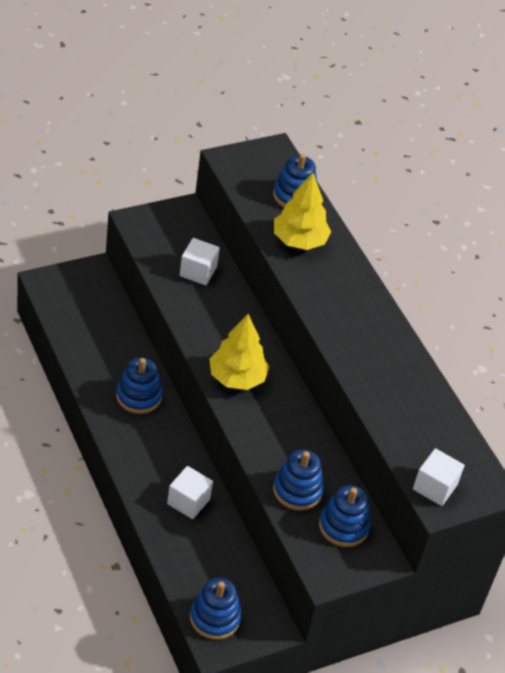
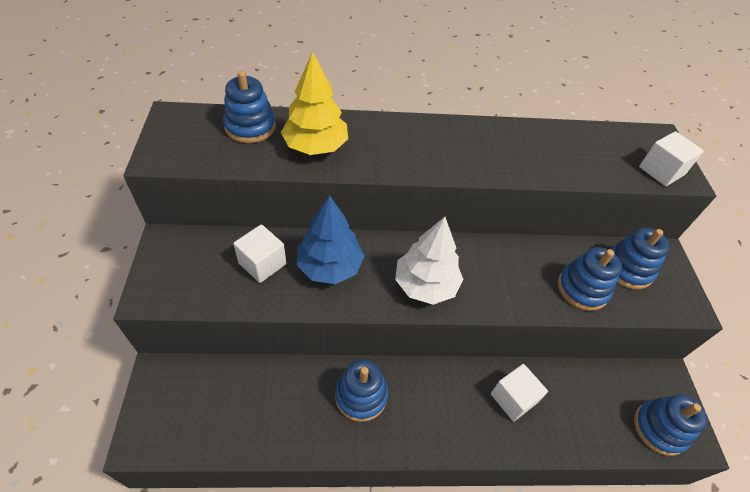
camera: 65 degrees left, 5 degrees up
yellow tree [210,314,269,390] -> white tree [395,217,463,305]
none -> blue tree [297,195,364,284]

